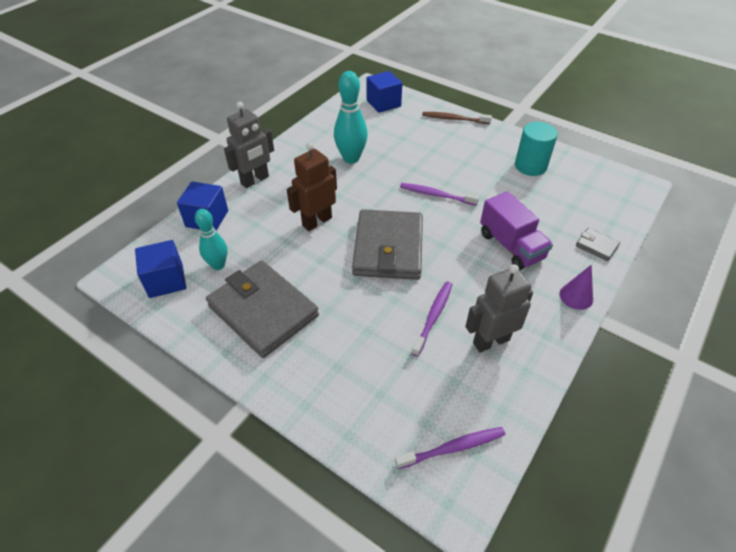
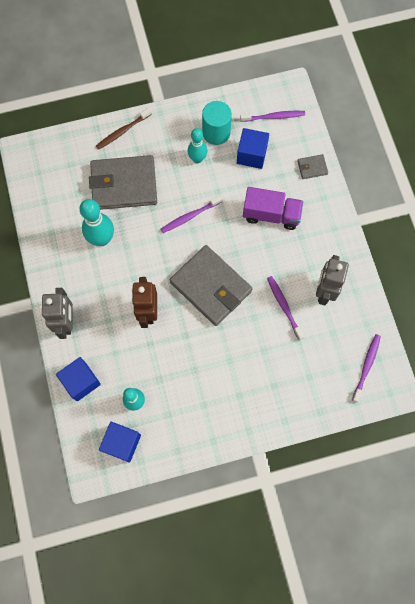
camera: 50 degrees left, 25 degrees up
grey wallet [206,261,319,358] -> grey wallet moved to [89,155,157,210]
blue cube [367,71,402,113] -> blue cube moved to [237,128,269,169]
purple cone [559,265,593,310] -> none
none -> turquoise bowling pin [188,128,207,163]
none -> purple toothbrush [240,111,305,122]

